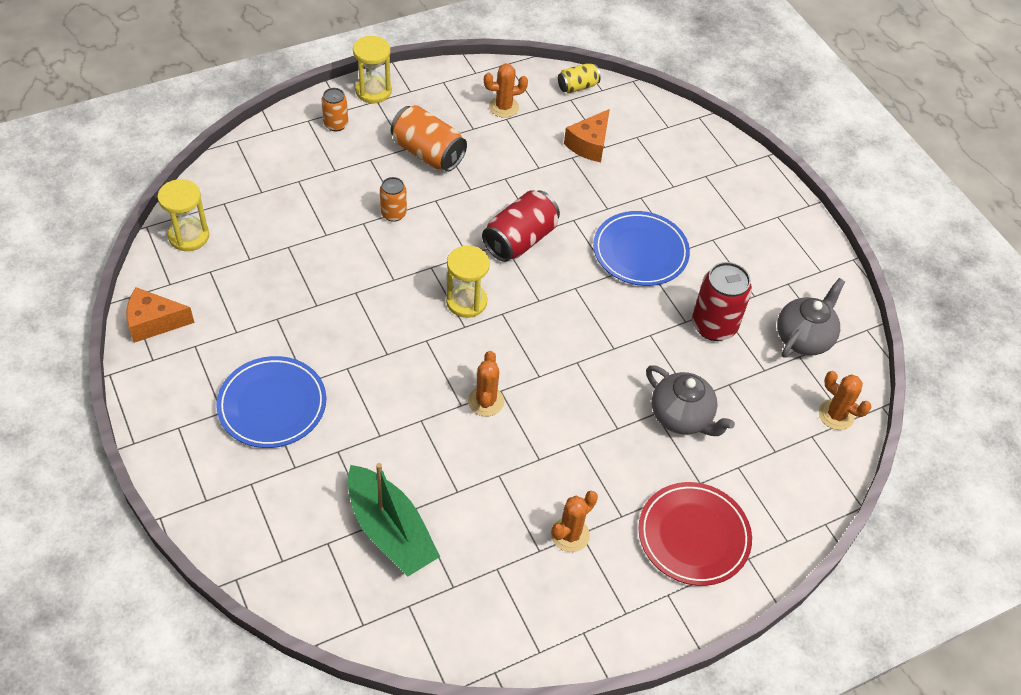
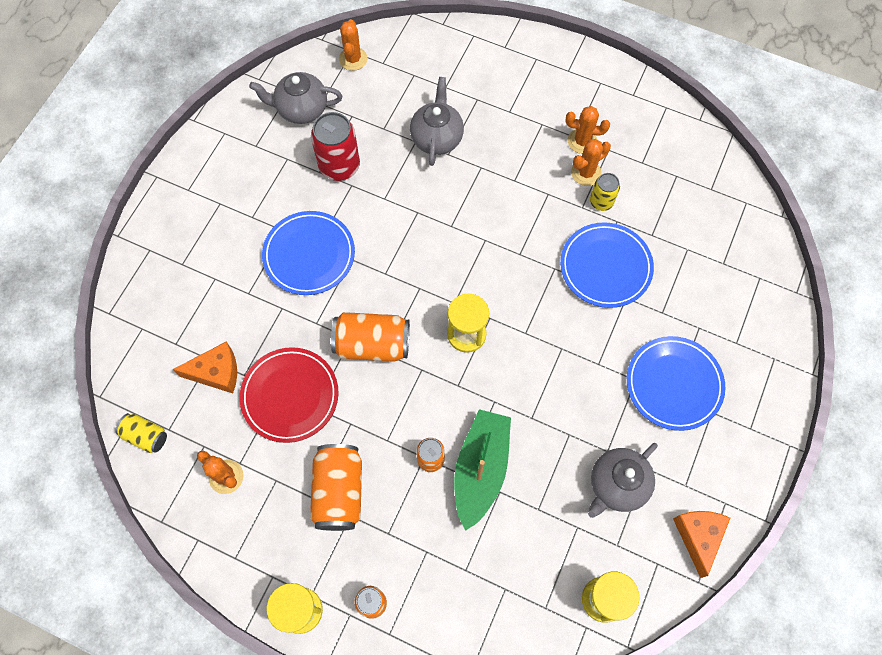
camera: 125 degrees left, 15 degrees up
orange cheese [126,287,194,343] -> orange cheese turned 135 degrees counterclockwise [673,511,730,578]
green boat [348,463,440,577] -> green boat moved to [454,409,511,531]
orange cactus [468,351,504,416] -> orange cactus moved to [571,139,611,186]
red can [482,190,560,262] -> orange can [331,312,410,362]
red plate [638,482,752,586] -> red plate moved to [240,347,339,443]
none -> blue plate [560,222,654,308]
none -> grey teapot [588,443,658,518]
none -> yellow can [590,173,620,211]

